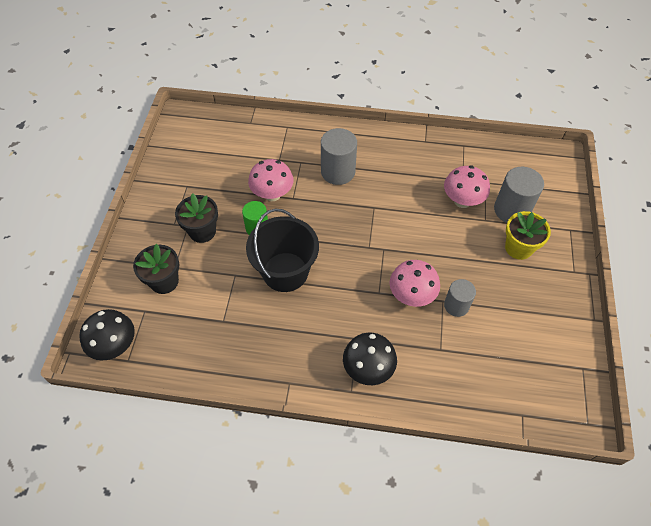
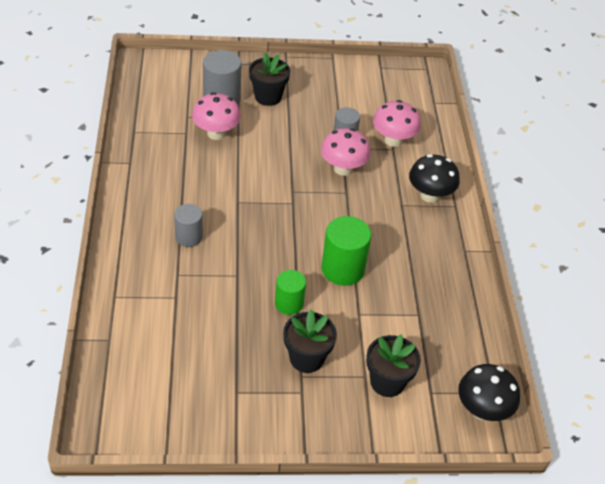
camera: 105 degrees left, 10 degrees down
black bucket [246,208,319,292] -> green cylinder [321,216,371,286]
pink mushroom [248,159,293,201] -> pink mushroom moved to [373,100,421,147]
grey cylinder [321,128,357,185] -> grey cylinder [174,204,203,247], size x0.63
yellow flower pot [505,211,551,260] -> black flower pot [249,52,290,106]

